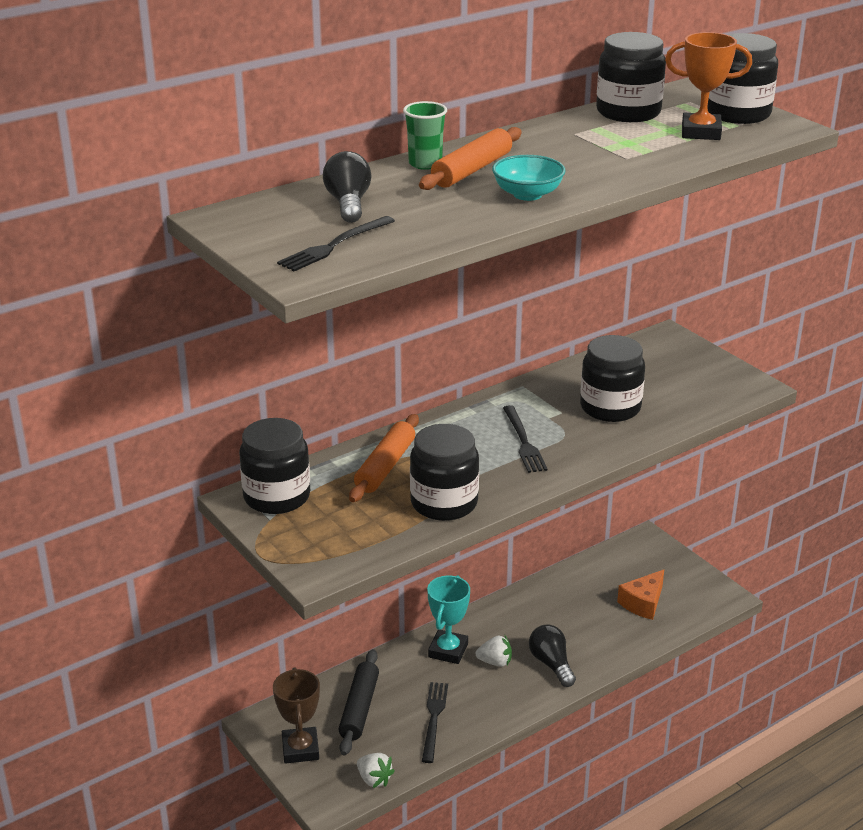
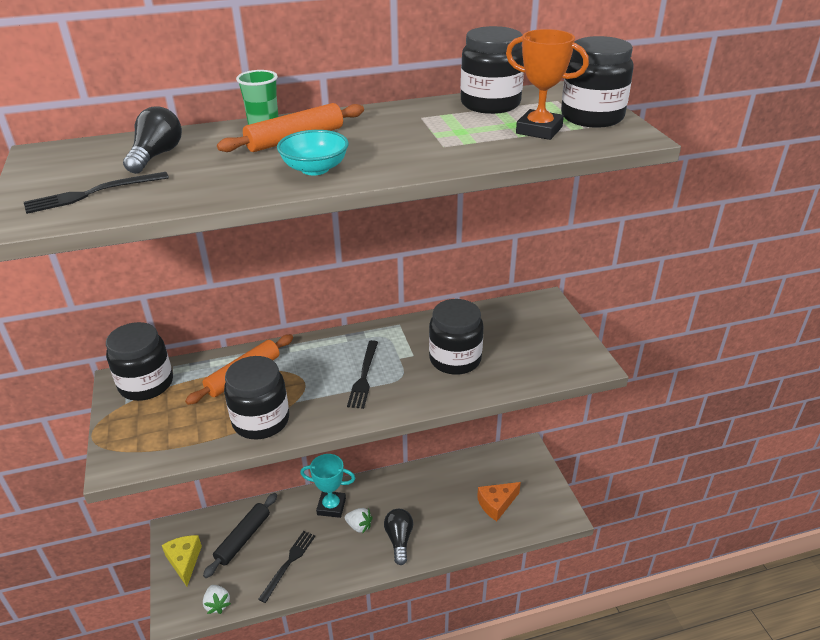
camera: 20 degrees right, 5 degrees up
brown trophy [273,668,320,764] -> yellow cheese [162,535,202,587]
turquoise trophy [427,575,470,664] -> turquoise trophy turned 60 degrees clockwise [300,454,355,518]

